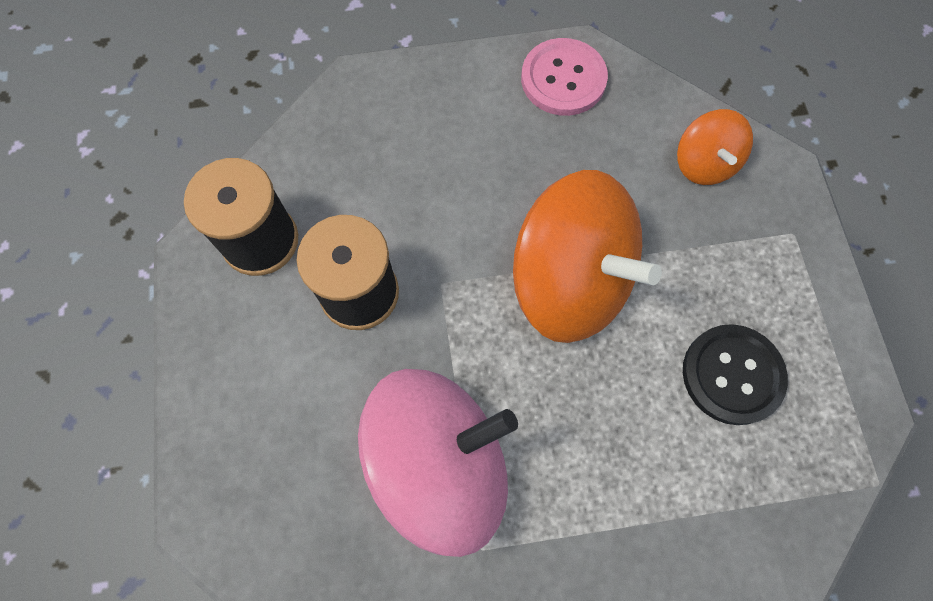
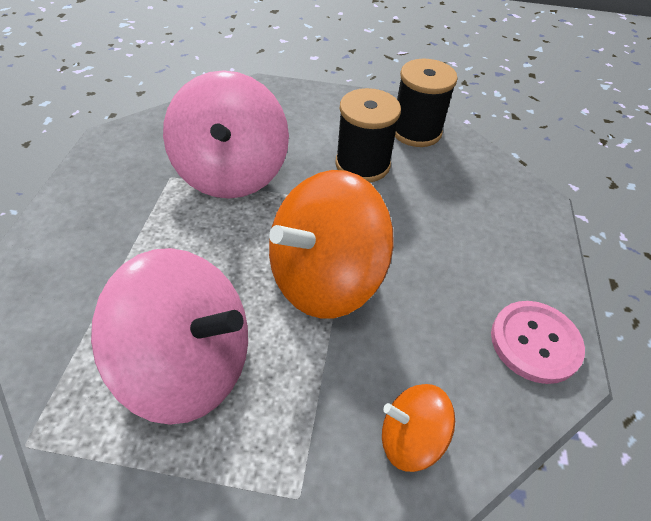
camera: 105 degrees right, 20 degrees down
black button [683,324,788,425] -> pink spinning top [91,248,248,425]

